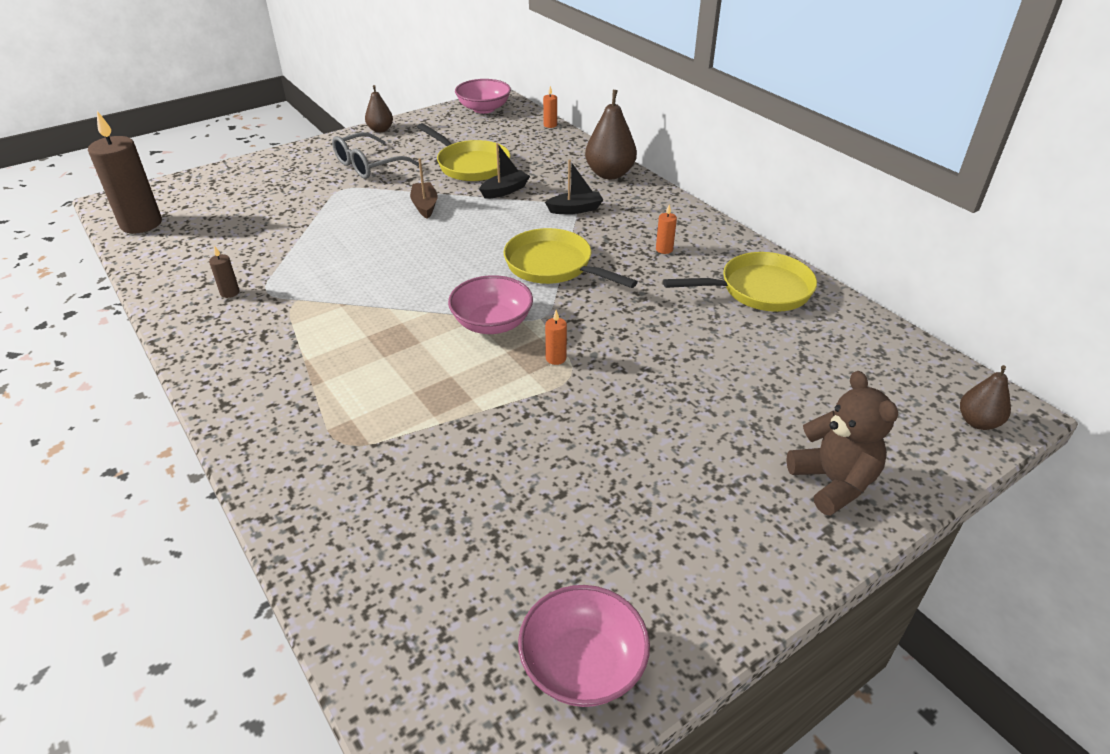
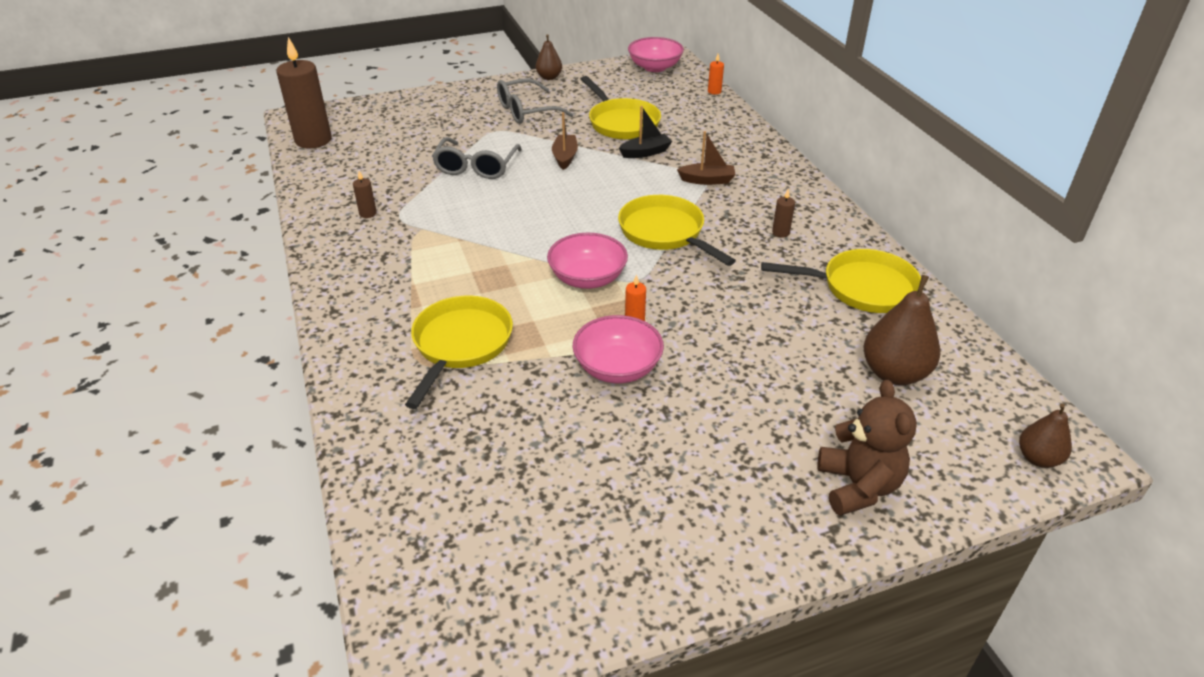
camera: 15 degrees right, 0 degrees up
pink bowl [518,585,650,707] -> pink bowl moved to [572,315,664,383]
black boat [545,160,603,214] -> brown boat [677,131,735,185]
brown pear [585,90,637,179] -> brown pear moved to [864,275,940,385]
orange candle [656,205,677,254] -> brown candle [772,189,795,238]
none -> yellow pan [405,296,513,409]
none -> grey glasses [432,137,522,179]

